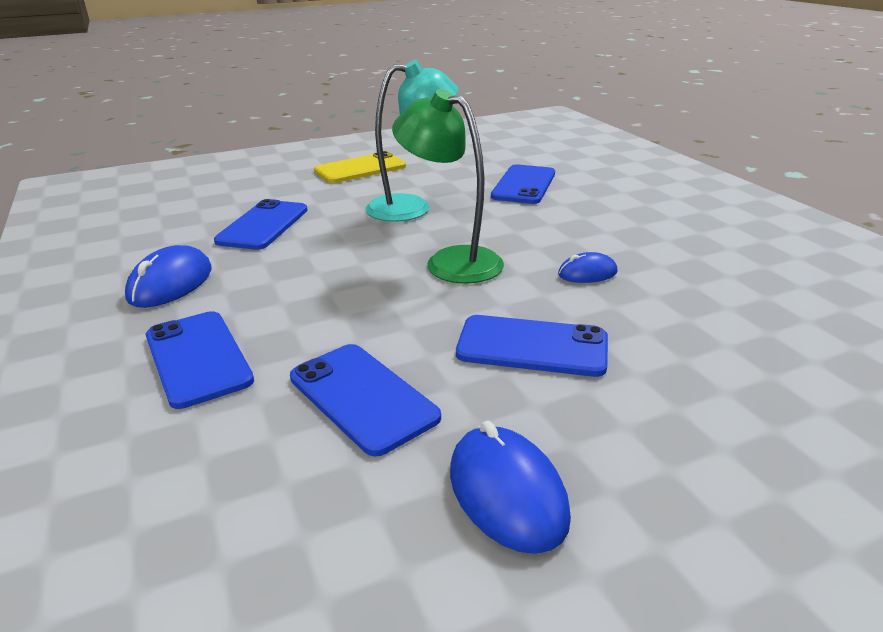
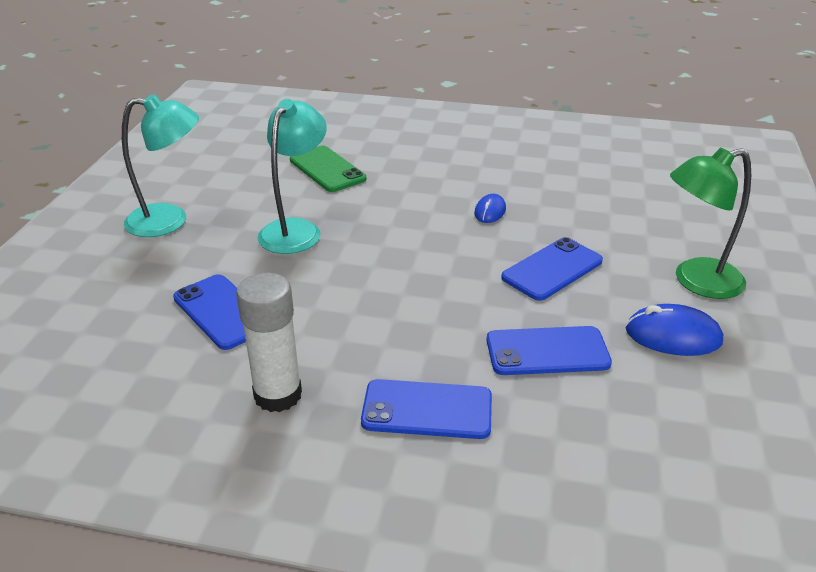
camera: 55 degrees left, 5 degrees up
blue mouse [125,245,212,308] -> white glue stick [236,273,302,412]
yellow phone [314,151,406,183] -> turquoise lamp [122,94,199,237]
green lamp [392,89,504,283] -> green lamp moved to [670,148,751,299]
blue phone [491,164,555,204] -> green phone [290,146,366,192]

